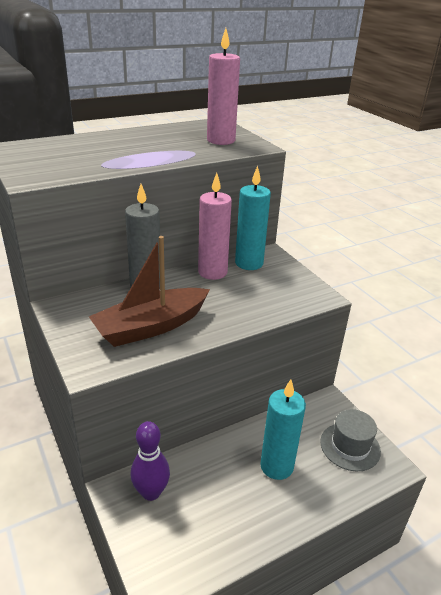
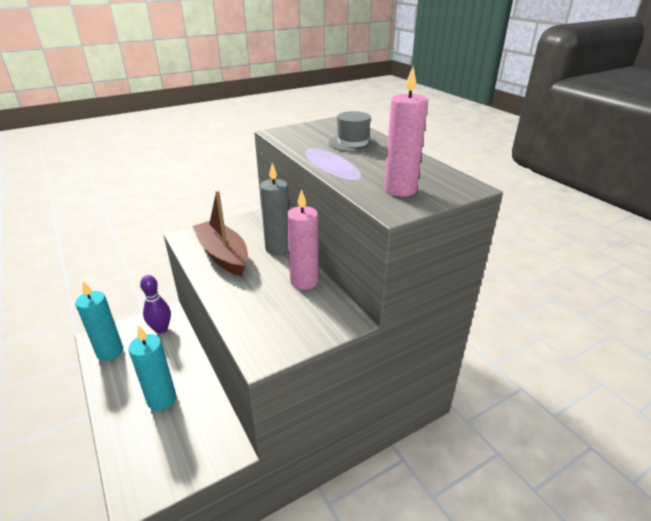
camera: 90 degrees right, 0 degrees up
turquoise candle [235,166,271,270] -> turquoise candle moved to [75,281,123,361]
grey hat [320,409,381,471] -> grey hat moved to [329,111,378,152]

